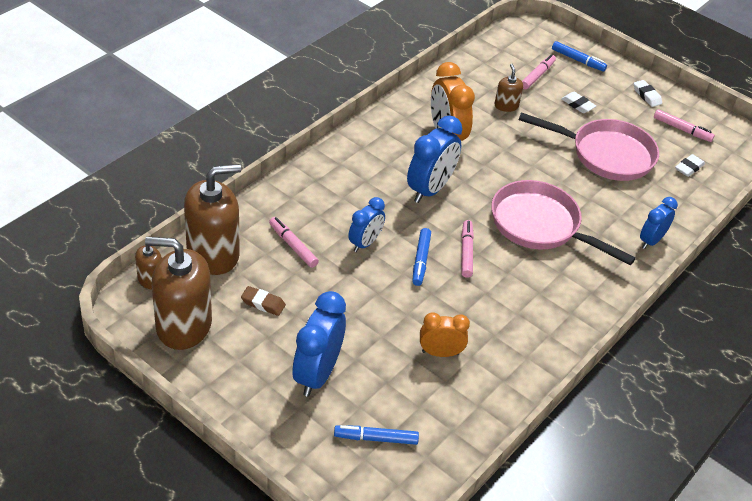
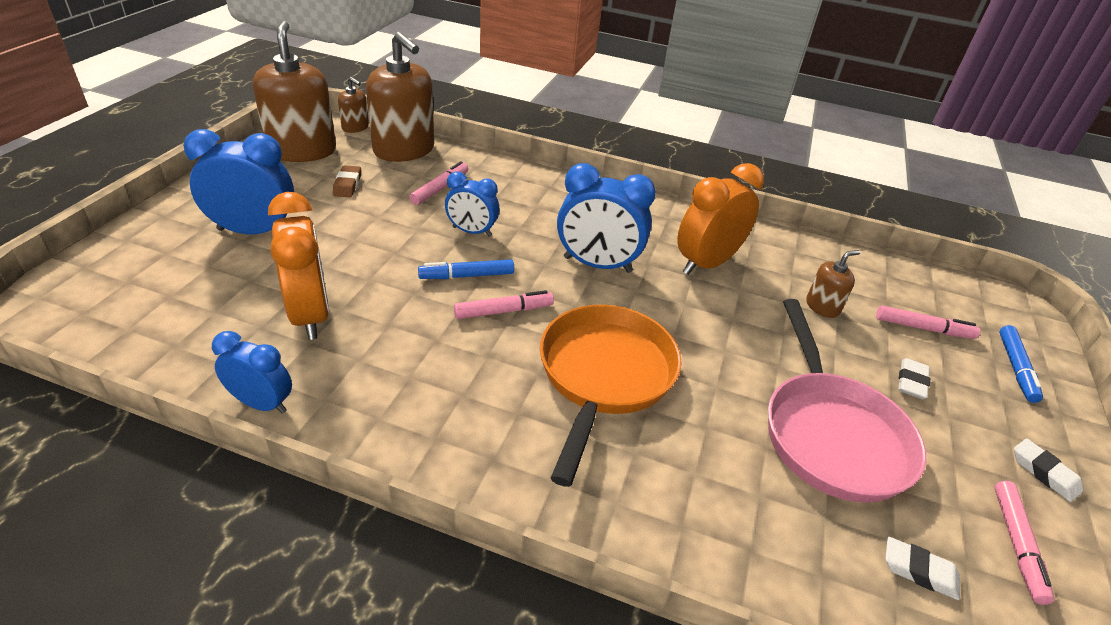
camera: 70 degrees right, 5 degrees down
blue marker [334,425,419,445] -> none
orange clock [420,312,470,357] -> orange clock [268,192,329,340], size x1.62
pink pan [491,180,636,265] -> orange pan [540,305,682,487]
white eraser [634,80,662,107] -> white eraser turned 75 degrees counterclockwise [1014,438,1083,502]
blue clock [640,197,678,249] -> blue clock moved to [212,331,292,414]

